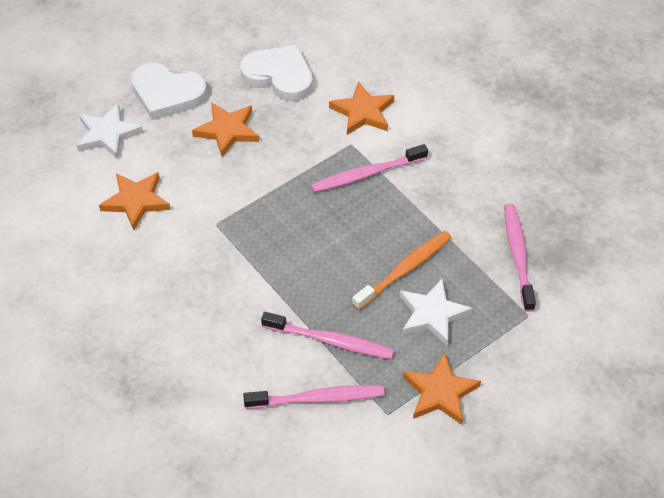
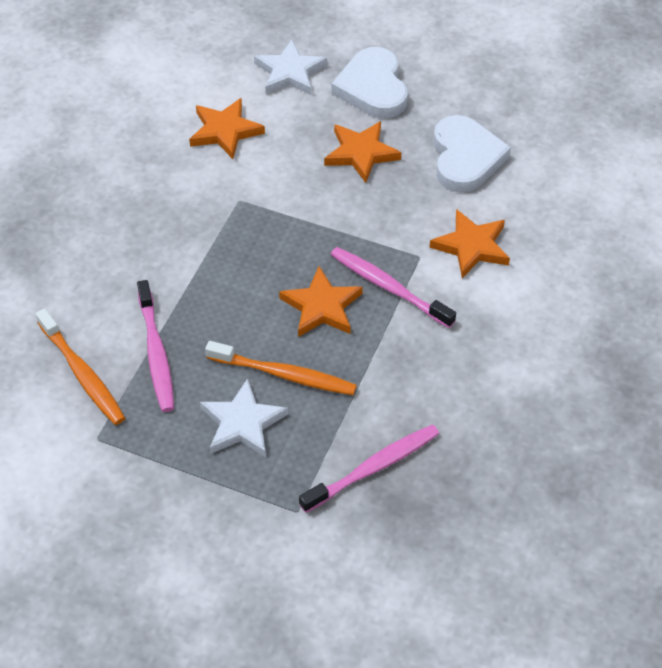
camera: 60 degrees right, 0 degrees up
pink toothbrush [243,385,385,409] -> orange toothbrush [36,308,125,425]
orange star [403,352,481,425] -> orange star moved to [279,266,363,337]

